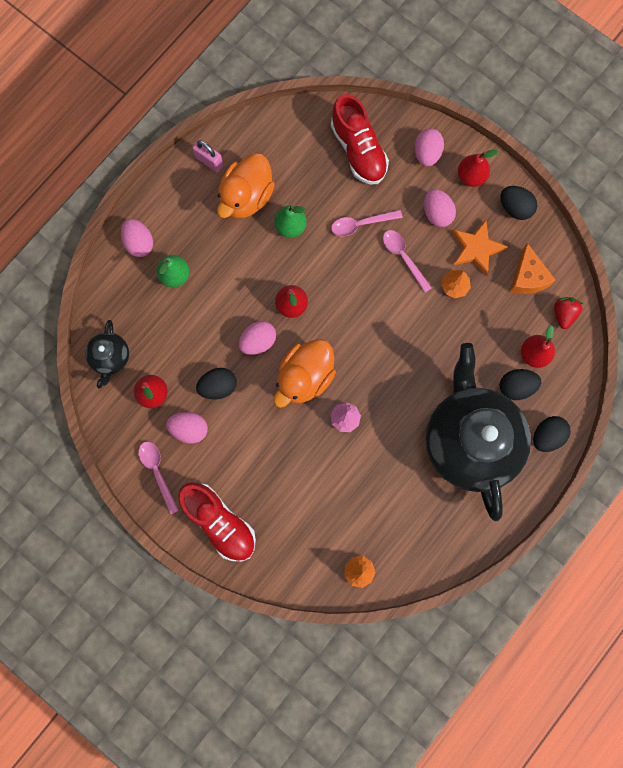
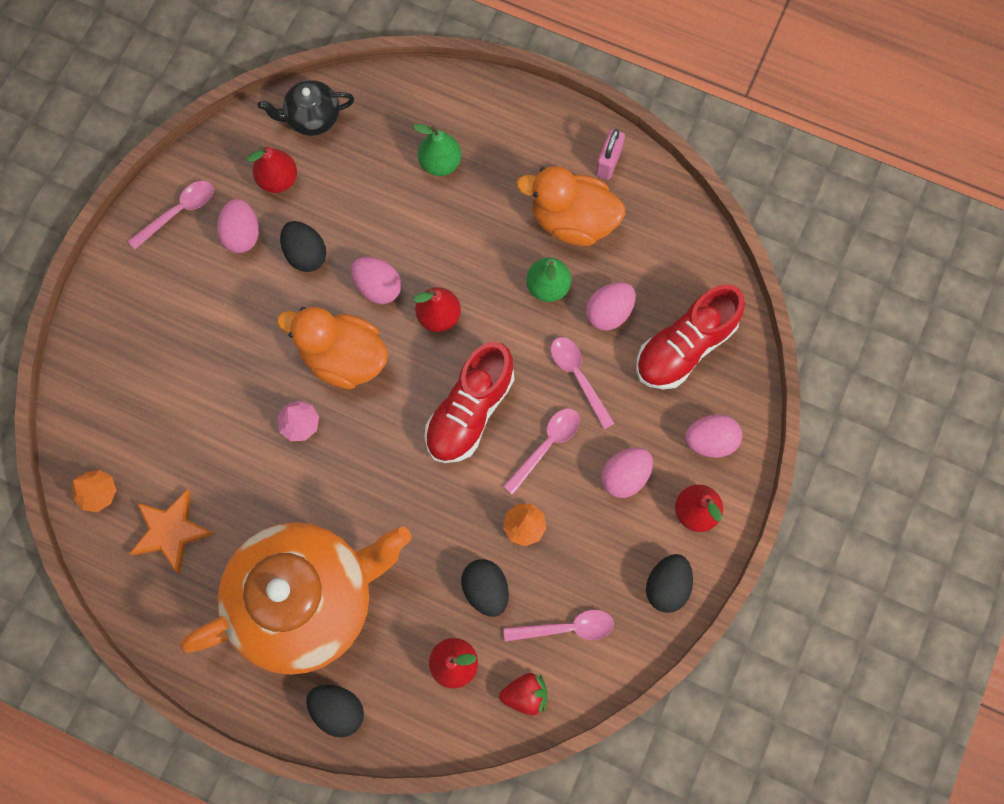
camera: 75 degrees right, 5 degrees down
pink egg [121,219,153,257] -> pink egg moved to [586,282,636,331]
red shoe [178,482,256,561] -> red shoe moved to [425,342,514,463]
black teapot [425,343,531,521] -> orange teapot [181,522,411,675]
orange star [452,220,508,276] -> orange star moved to [129,489,214,574]
black egg [500,369,541,400] -> black egg moved to [461,559,509,617]
orange cheese [510,243,556,294] -> pink spoon [504,610,614,642]

